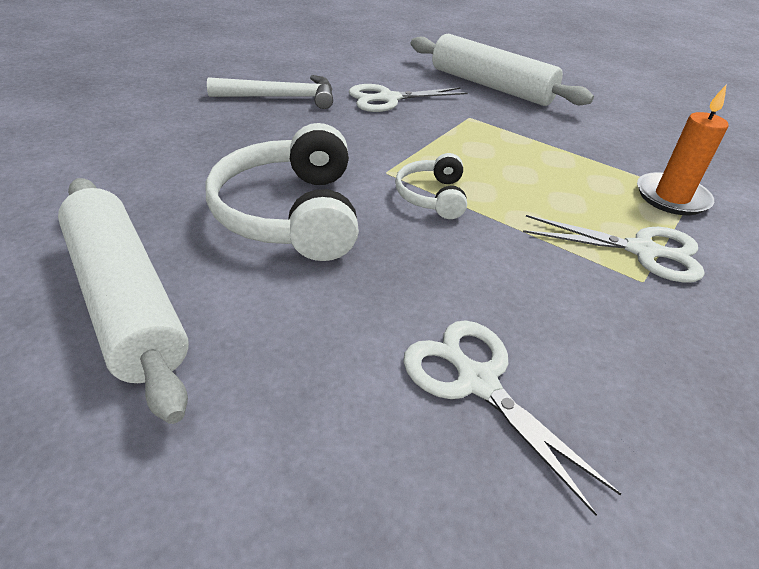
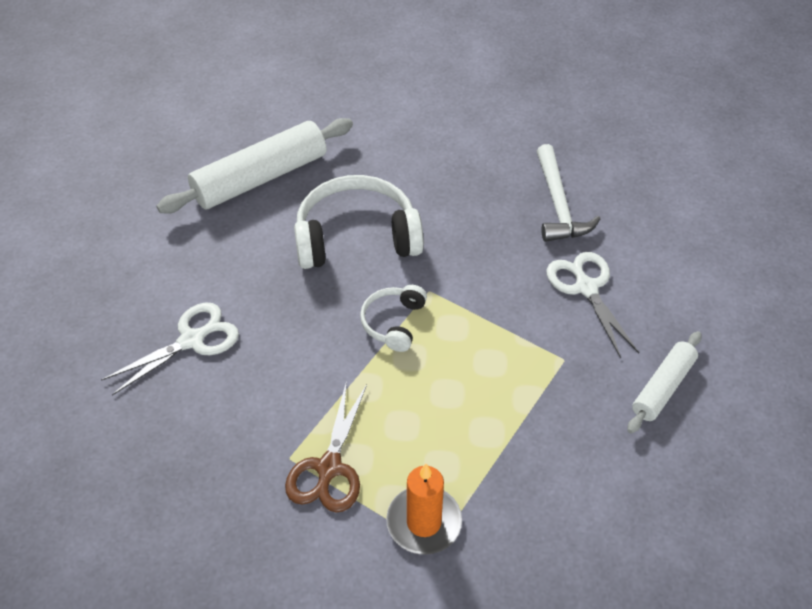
camera: 90 degrees right, 10 degrees up
white headphones [395,153,467,219] -> white headphones turned 75 degrees counterclockwise [360,285,427,352]
white rolling pin [411,33,594,106] -> white rolling pin [627,331,702,434], size x0.57
white scissors [523,215,705,283] -> brown scissors [285,380,367,513]

